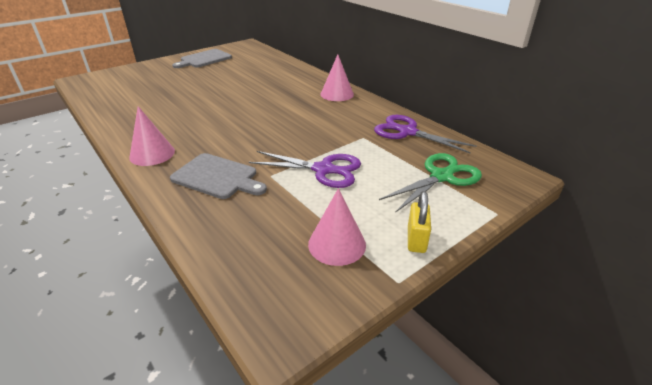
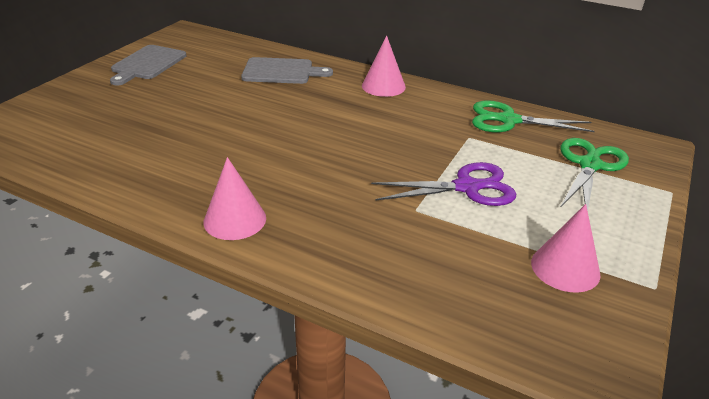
camera: 25 degrees left, 0 degrees up
grey cutting board [170,153,267,199] -> grey cutting board moved to [241,57,333,84]
purple scissors [374,115,477,154] -> green scissors [472,100,595,132]
yellow padlock [408,191,431,253] -> none

